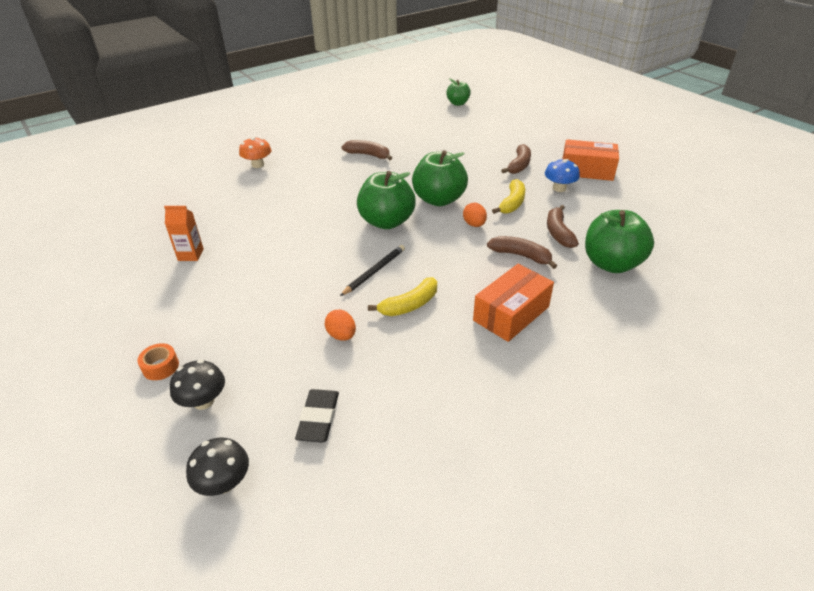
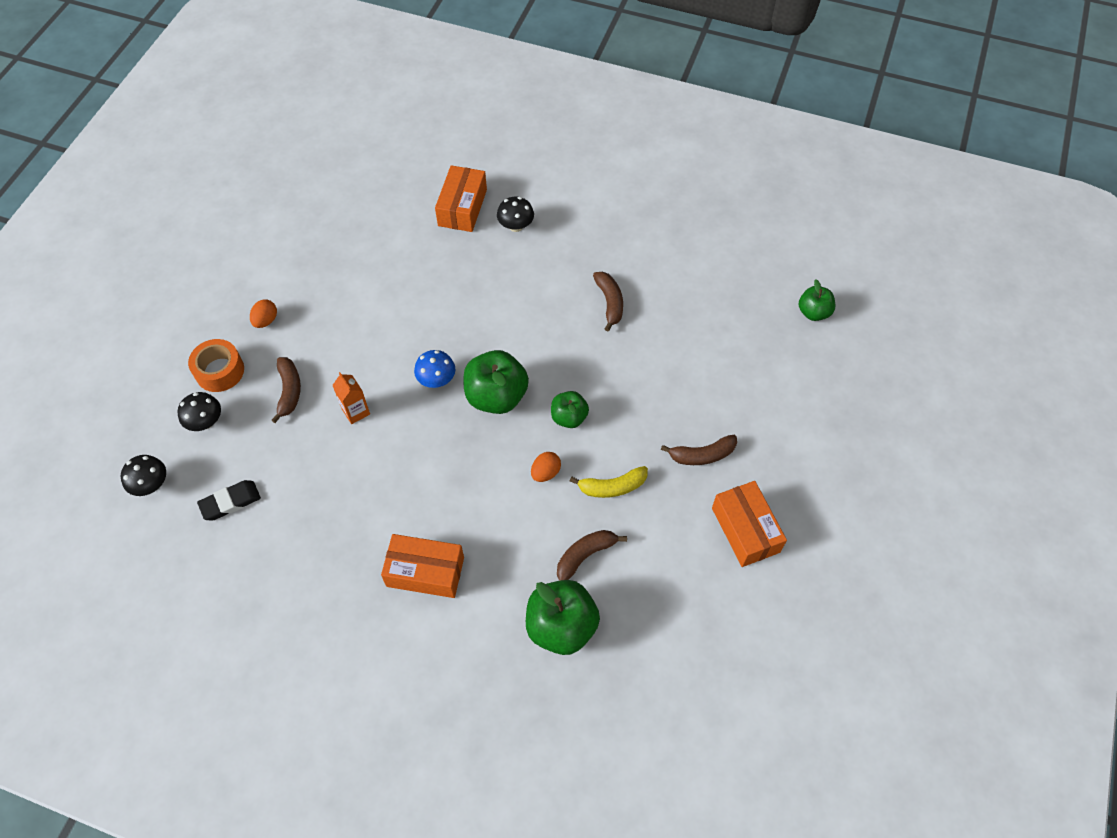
camera: 55 degrees right, 20 degrees up
orange tape [137,343,179,380] -> orange tape [188,339,244,392], size x1.68
orange carton [164,206,204,261] -> orange carton moved to [332,372,370,424]
orange mushroom [239,137,272,168] -> black mushroom [497,197,534,232]
orange egg [325,310,356,341] -> orange egg moved to [250,300,277,328]
black pencil [340,245,405,296] -> none
yellow banana [368,277,437,316] -> none
green apple [412,150,468,206] -> green apple [551,391,589,428], size x0.58
brown banana [487,236,557,269] -> brown banana moved to [272,357,301,423]
blue mushroom [545,159,580,192] -> blue mushroom moved to [414,350,455,388]
none -> orange box [435,165,487,232]

